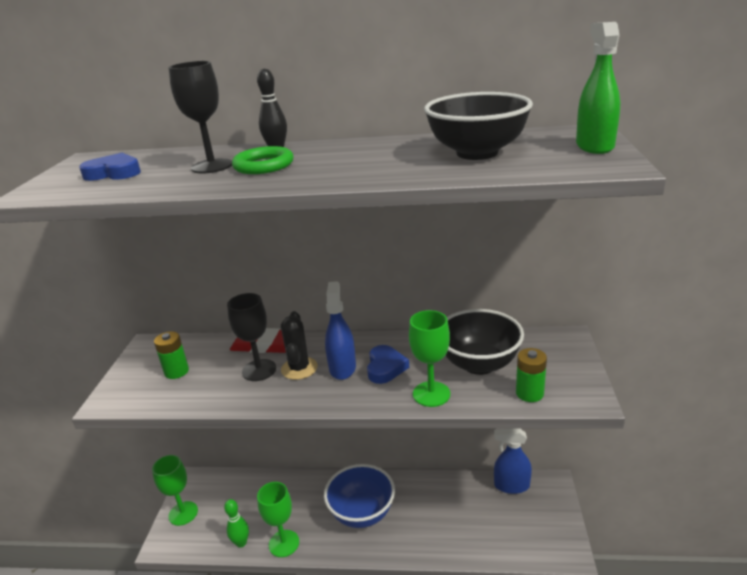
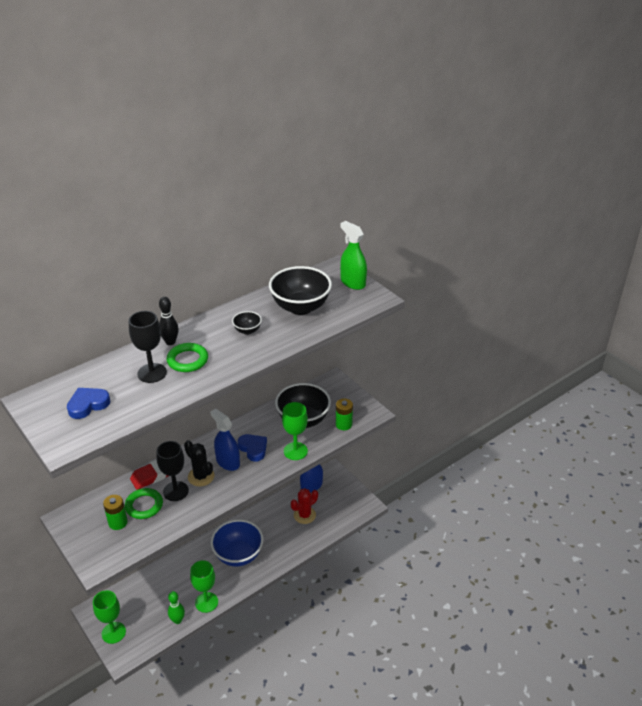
camera: 45 degrees left, 10 degrees up
none -> green ring [125,488,163,519]
none -> black bowl [232,311,262,335]
none -> red cactus [291,488,318,524]

